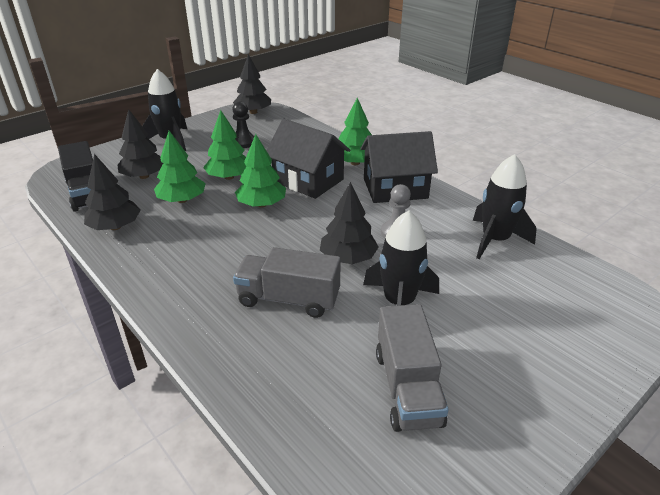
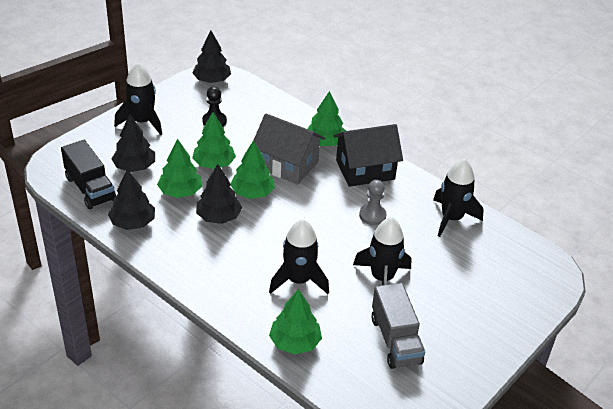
camera: 10 degrees left, 5 degrees up
grey truck [233,247,341,318] -> black rocket [269,219,329,294]
black house [266,118,350,199] -> grey house [254,113,325,185]
black tree [320,182,379,264] -> black tree moved to [196,164,242,224]
none -> green tree [269,289,322,355]

